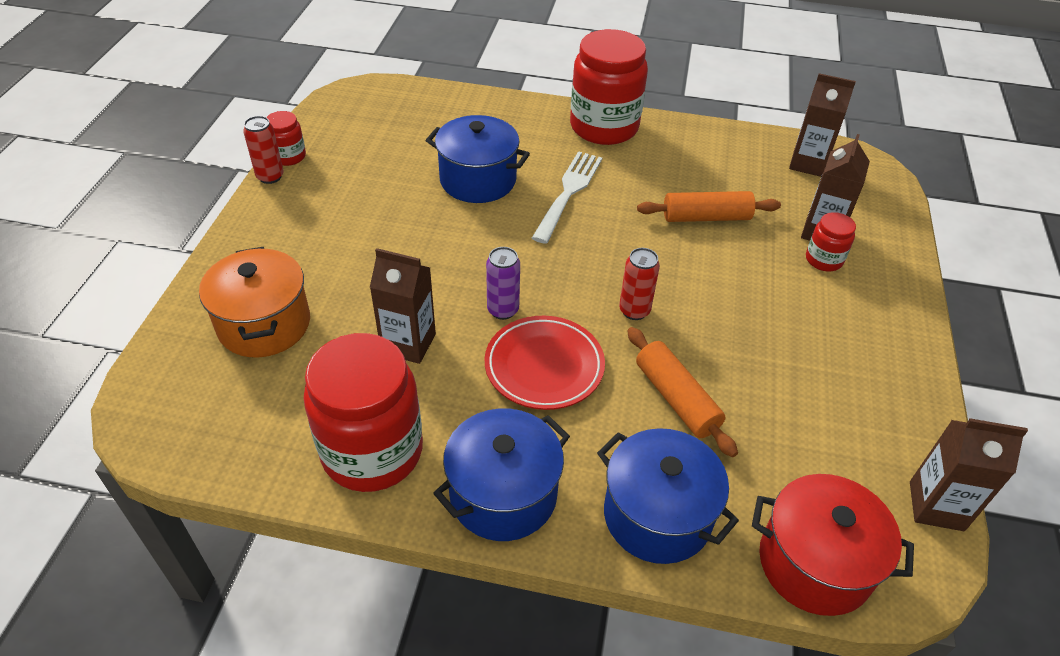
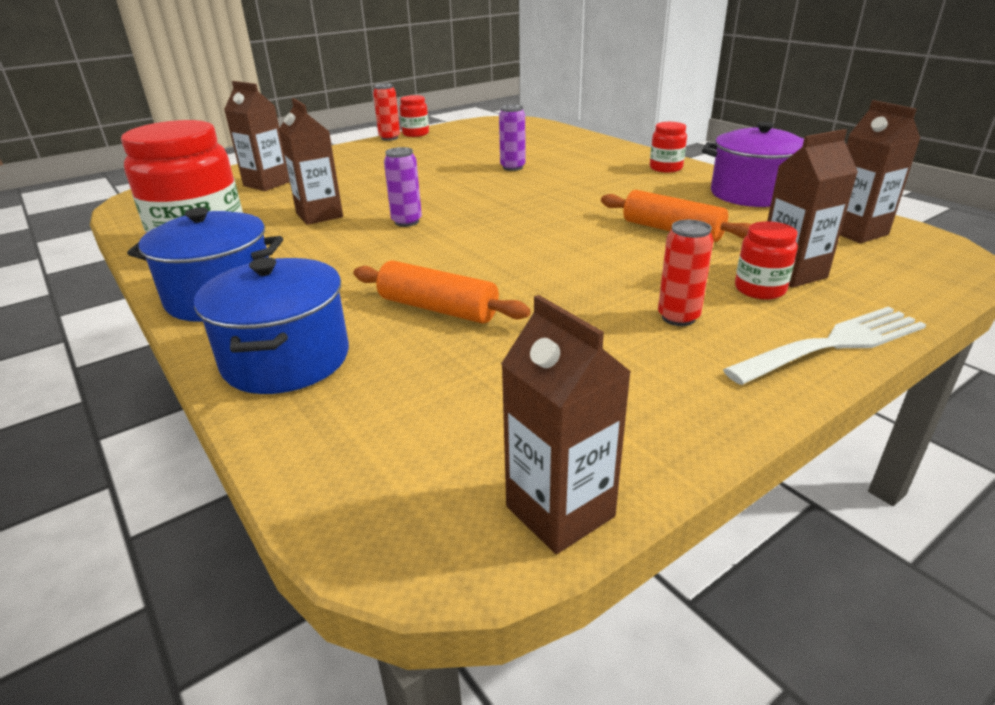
camera: 45 degrees right, 15 degrees down
orange pot [199,247,310,358] -> brown carton [224,81,290,191]
blue pot [425,115,530,203] -> purple can [499,105,526,171]
red plate [485,316,605,410] -> none
white fork [532,151,602,244] -> white fork moved to [723,306,927,385]
red jar [570,29,648,145] -> red jar [650,122,687,173], size x0.46
red can [619,248,660,320] -> red can moved to [658,220,714,326]
orange rolling pin [627,327,738,457] -> orange rolling pin turned 75 degrees counterclockwise [353,261,531,324]
red pot [752,474,914,616] -> none
none -> purple pot [702,122,804,207]

